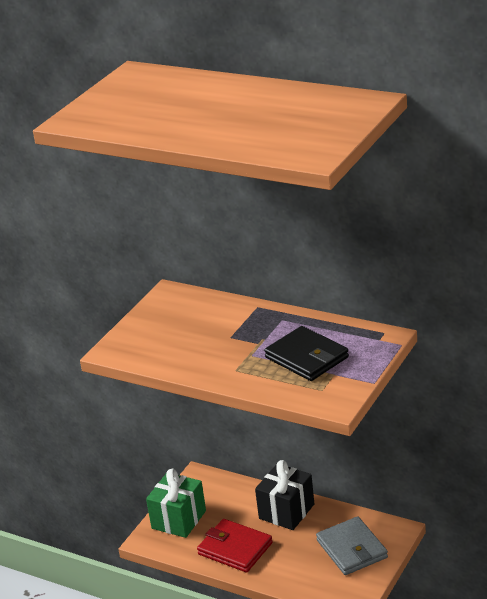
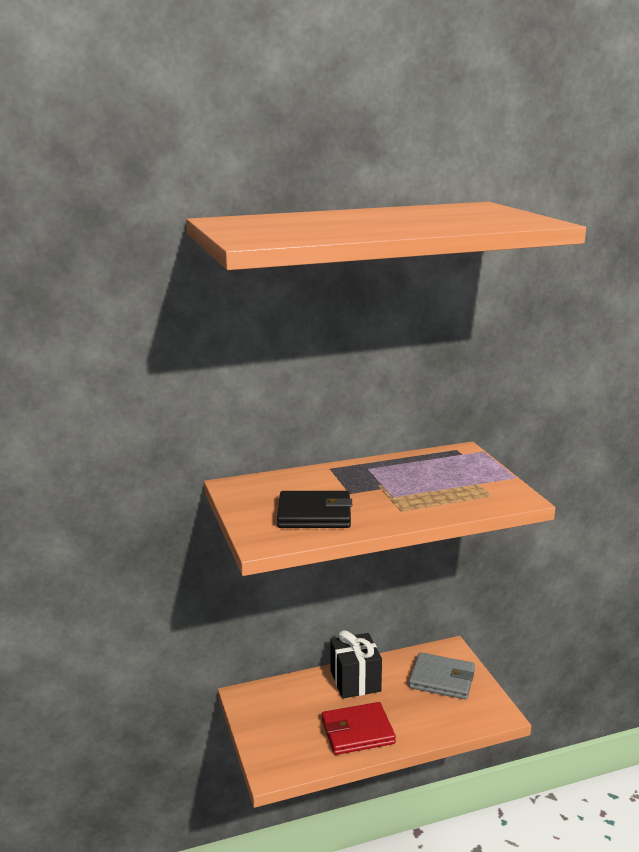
camera: 50 degrees left, 10 degrees down
green gift [146,469,206,538] -> none
black wallet [264,326,349,381] -> black wallet moved to [277,491,352,528]

